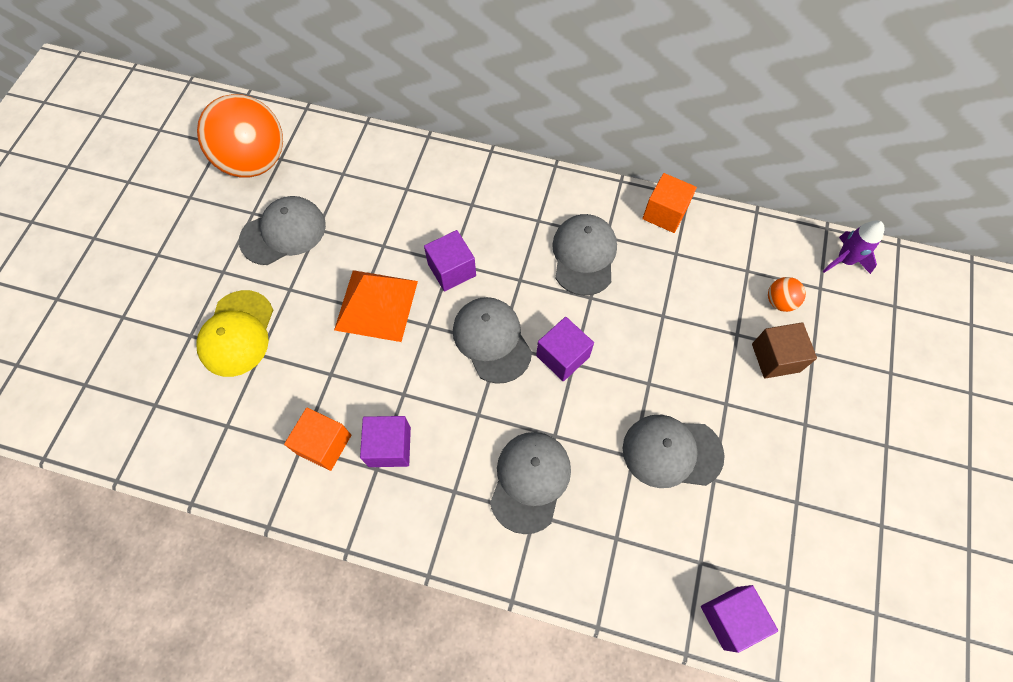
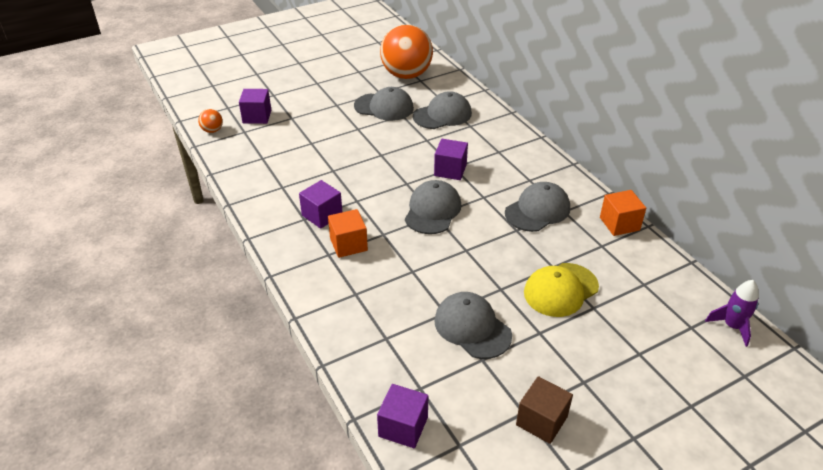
camera: 45 degrees right, 25 degrees down
yellow cap [196,290,273,377] -> yellow cap moved to [524,263,599,317]
orange cube [284,408,351,471] -> orange cube moved to [328,209,368,258]
orange pyramid [334,270,418,342] -> none
grey cap [490,432,571,534] -> grey cap moved to [413,91,472,129]
purple cube [536,317,594,381] -> purple cube moved to [239,89,271,124]
brown cube [752,322,817,379] -> brown cube moved to [516,376,573,444]
orange ball [768,277,806,312] -> orange ball moved to [198,109,223,133]

